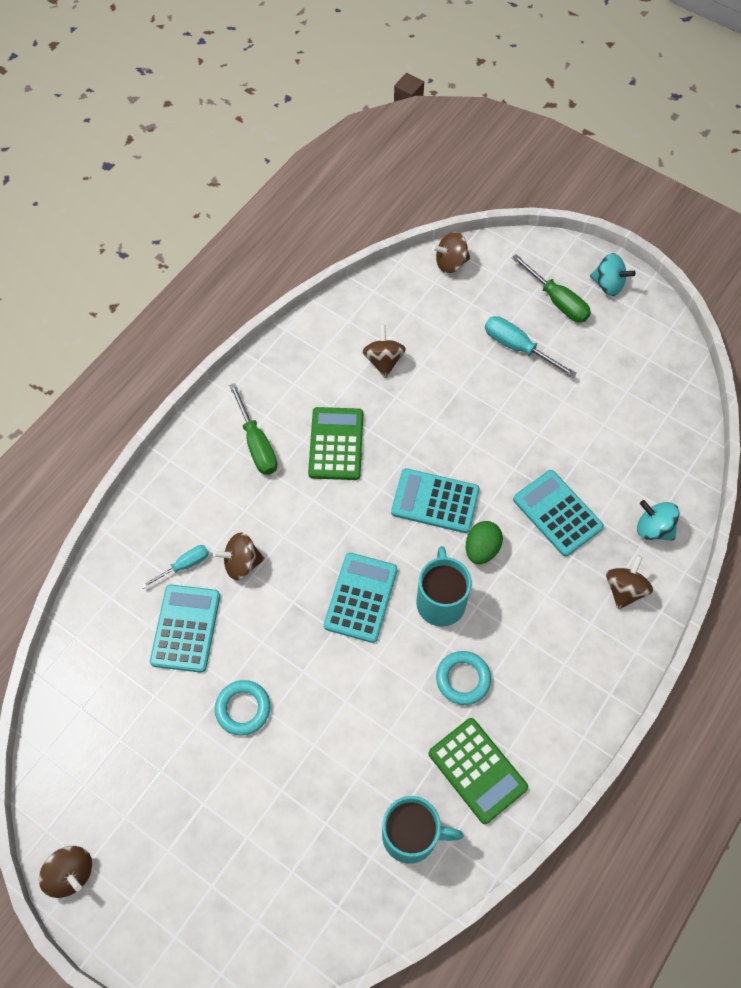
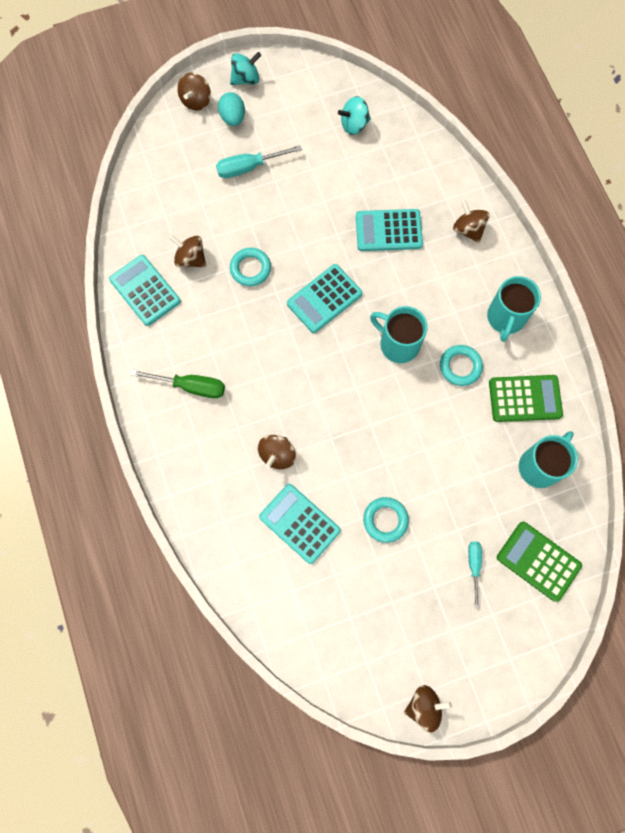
camera: 55 degrees left, 10 degrees up
turquoise screwdriver [141,545,209,589] -> turquoise screwdriver moved to [468,542,482,608]
green calculator [308,407,363,480] -> green calculator moved to [497,522,582,602]
turquoise calculator [324,552,398,643] -> turquoise calculator moved to [109,255,181,326]
brown spinning top [432,232,470,274] -> brown spinning top moved to [177,73,211,111]
green egg [466,521,503,564] -> none
green screwdriver [512,254,591,323] -> turquoise egg [218,92,245,126]
turquoise spinning top [637,500,679,541] -> turquoise spinning top moved to [338,96,371,135]
none -> turquoise ring [230,248,271,286]
none -> turquoise mug [487,276,541,342]

